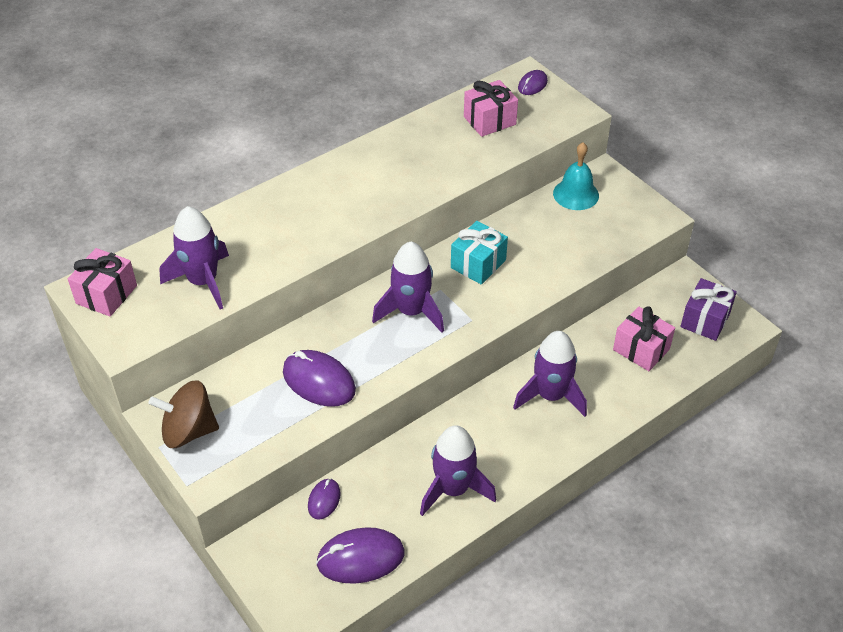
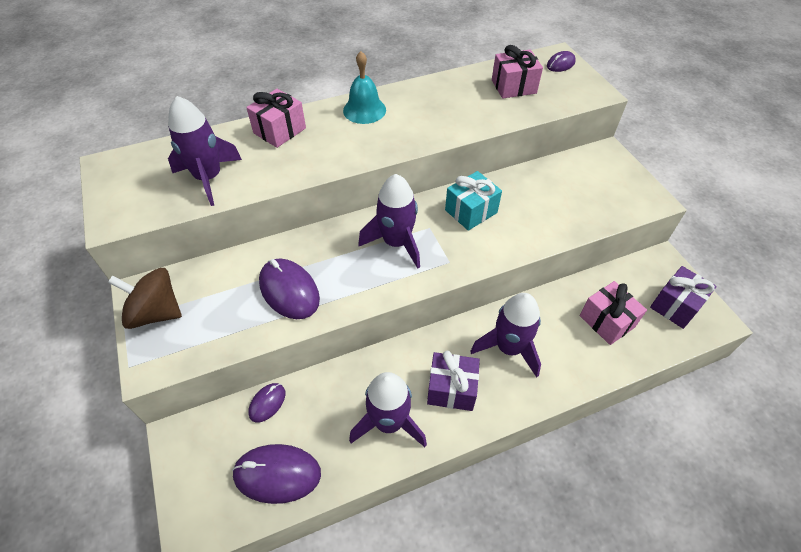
camera: 15 degrees right, 5 degrees up
pink gift [68,248,137,317] -> pink gift moved to [246,89,306,148]
turquoise bell [553,142,599,210] -> turquoise bell moved to [343,51,386,124]
none -> purple gift [427,351,480,411]

